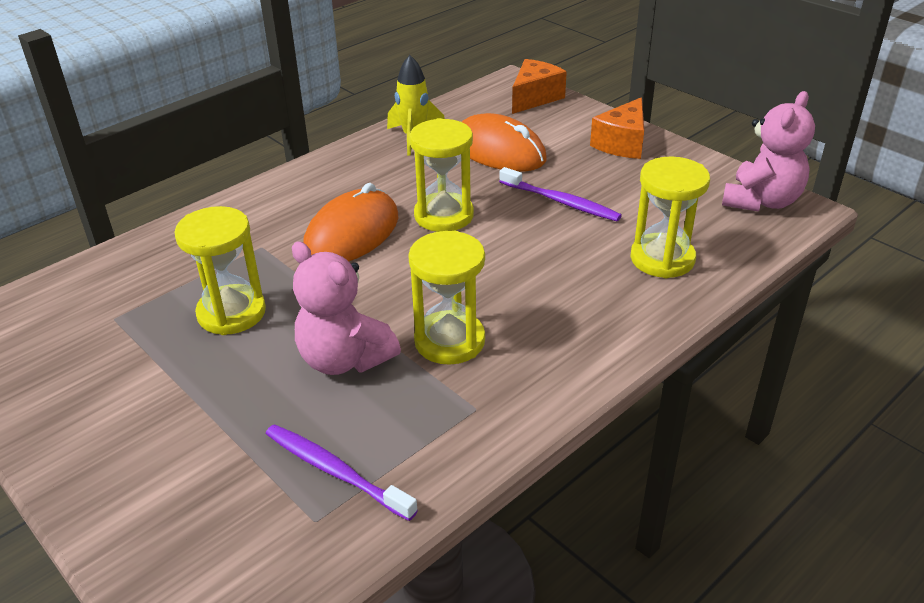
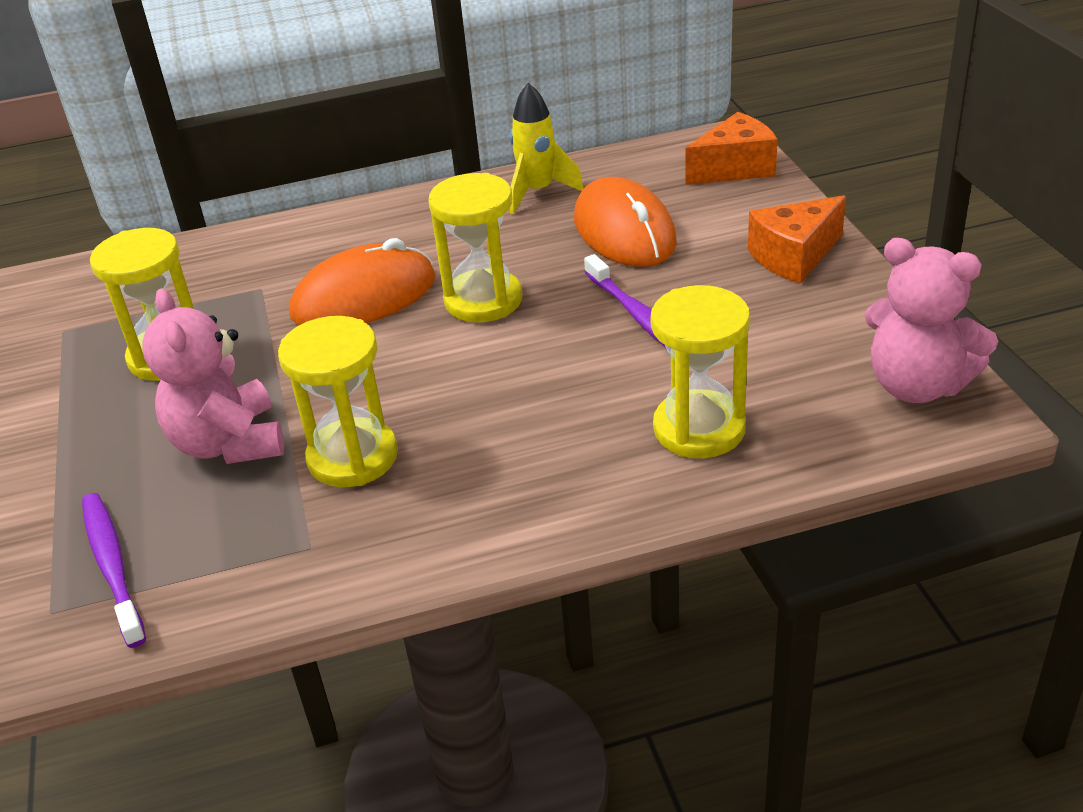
camera: 30 degrees right, 0 degrees up
pink teddy bear [722,91,815,212] -> pink teddy bear turned 60 degrees clockwise [865,238,998,403]

